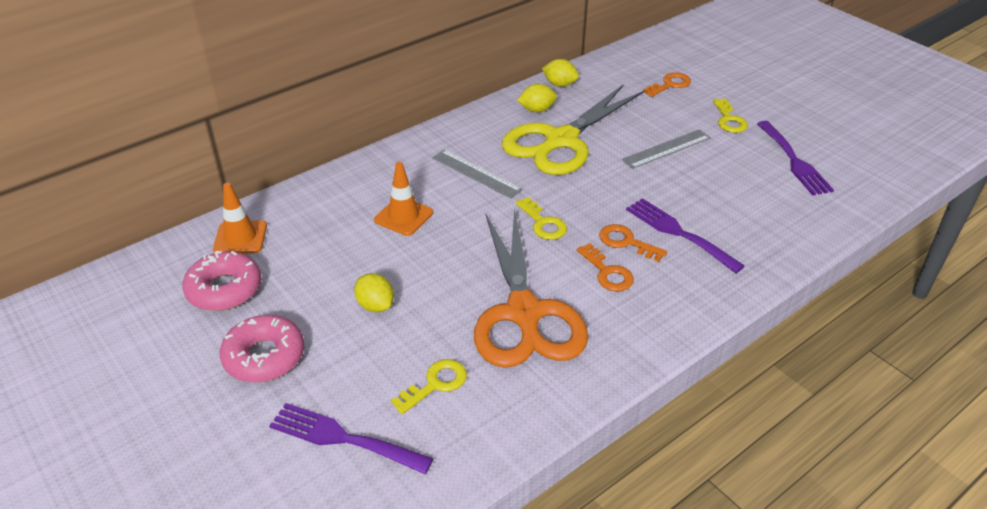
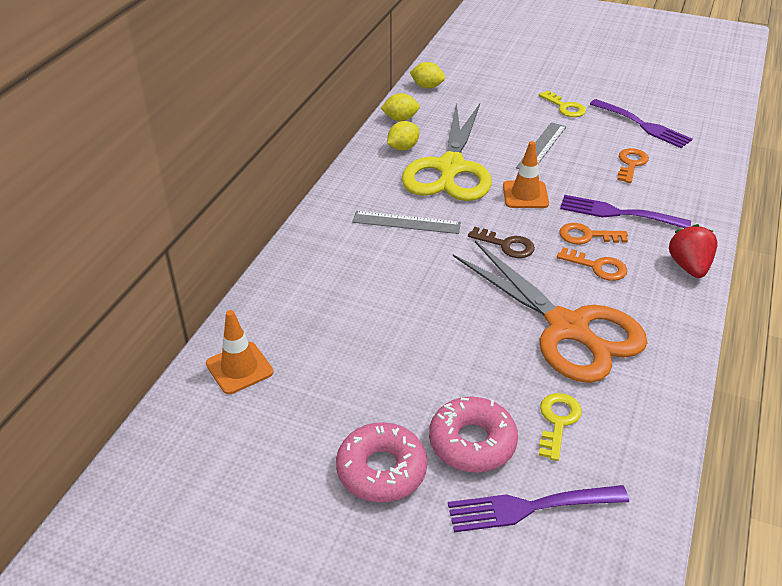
camera: 30 degrees left, 0 degrees up
pink donut [182,251,261,311] -> pink donut moved to [429,397,518,472]
yellow lemon [354,273,394,312] -> yellow lemon moved to [410,62,445,89]
orange traffic cone [374,162,433,236] -> orange traffic cone moved to [503,141,549,208]
yellow key [516,197,567,240] -> brown key [468,227,535,258]
orange key [643,72,691,97] -> orange key moved to [617,148,649,183]
none -> red strawberry [669,224,718,278]

